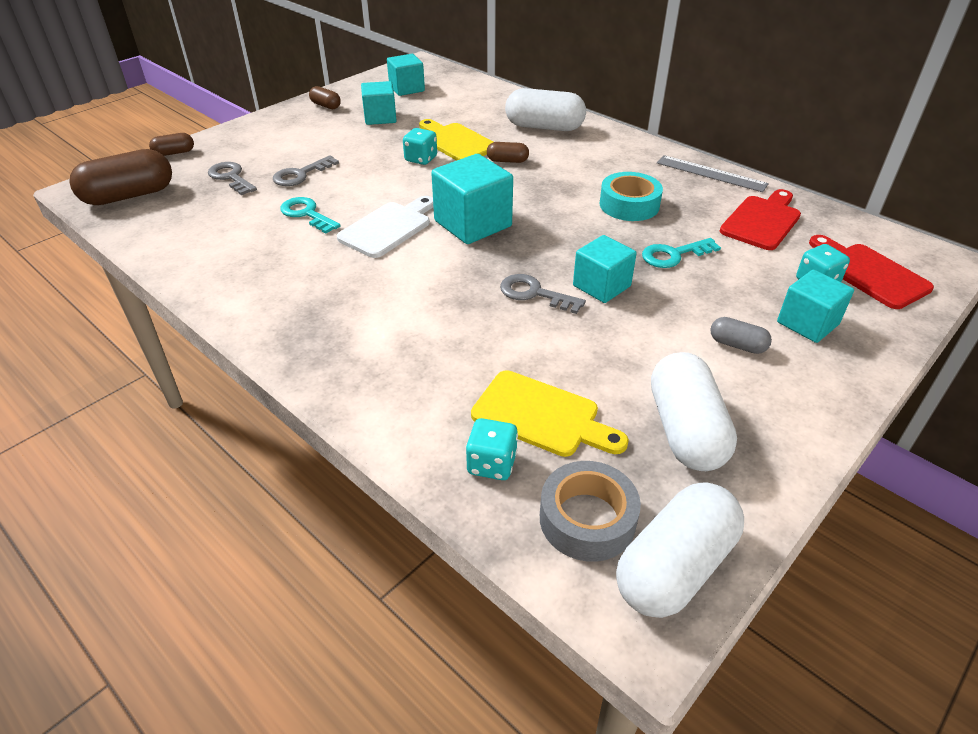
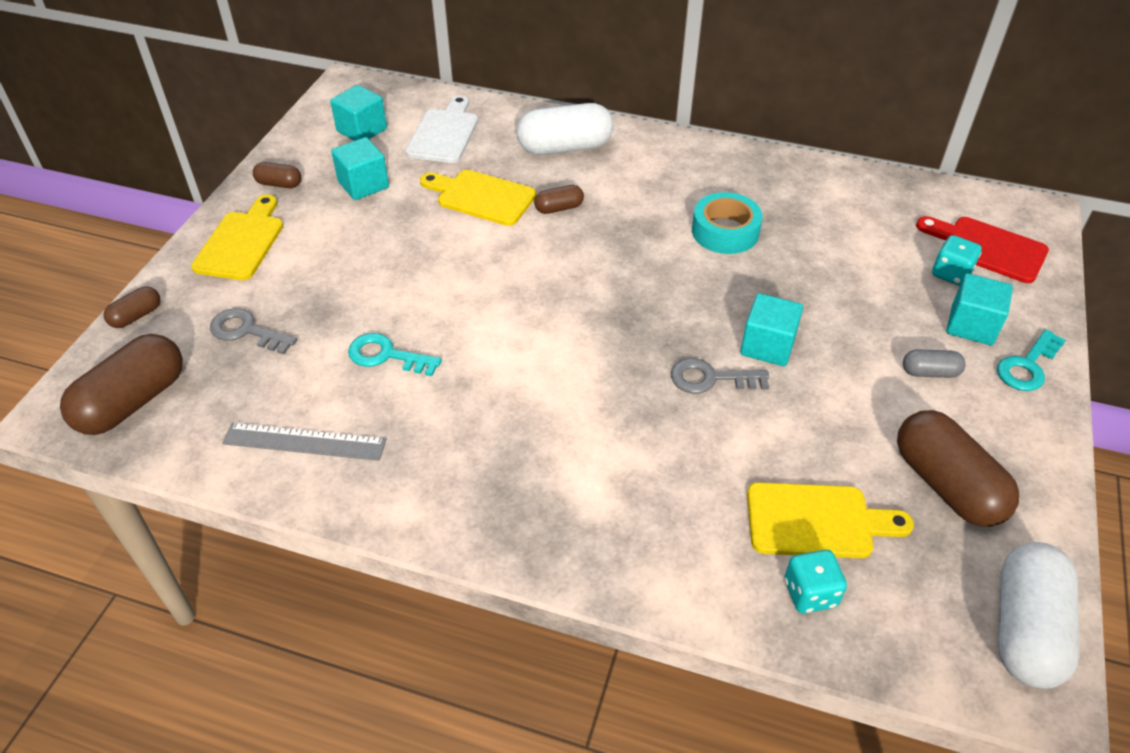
camera: 25 degrees left, 5 degrees up
grey key [273,155,339,186] -> none
white cutting board [337,196,433,258] -> white cutting board moved to [405,95,478,163]
turquoise dice [403,128,437,165] -> none
turquoise cube [431,154,513,244] -> none
grey tape [540,461,641,562] -> none
turquoise key [642,238,721,268] -> turquoise key moved to [997,329,1066,391]
white capsule [651,352,737,471] -> brown capsule [897,410,1019,527]
grey ruler [657,155,769,192] -> grey ruler moved to [222,422,386,461]
red cutting board [720,189,801,250] -> none
none -> yellow cutting board [191,195,283,280]

